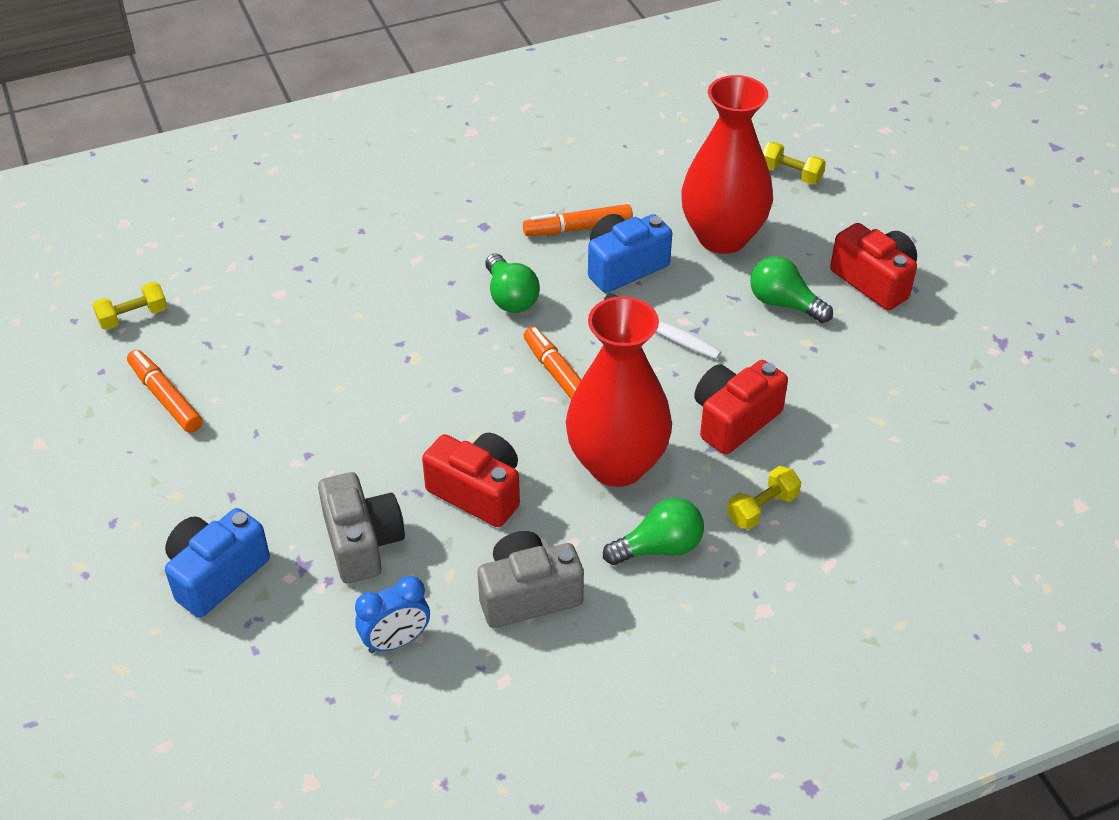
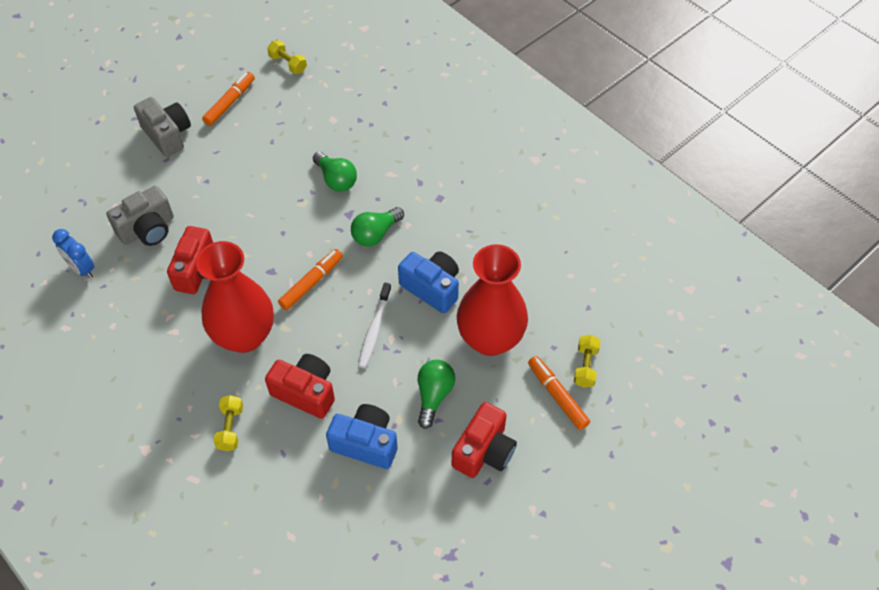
camera: 70 degrees right, 10 degrees up
blue camera [165,508,270,618] -> blue camera moved to [326,404,398,469]
grey camera [478,531,584,628] -> grey camera moved to [134,97,191,157]
orange marker [523,204,633,236] -> orange marker moved to [528,356,590,430]
green light bulb [603,498,704,565] -> green light bulb moved to [313,152,357,192]
yellow dumbbell [727,466,801,529] -> yellow dumbbell turned 60 degrees clockwise [213,395,243,451]

